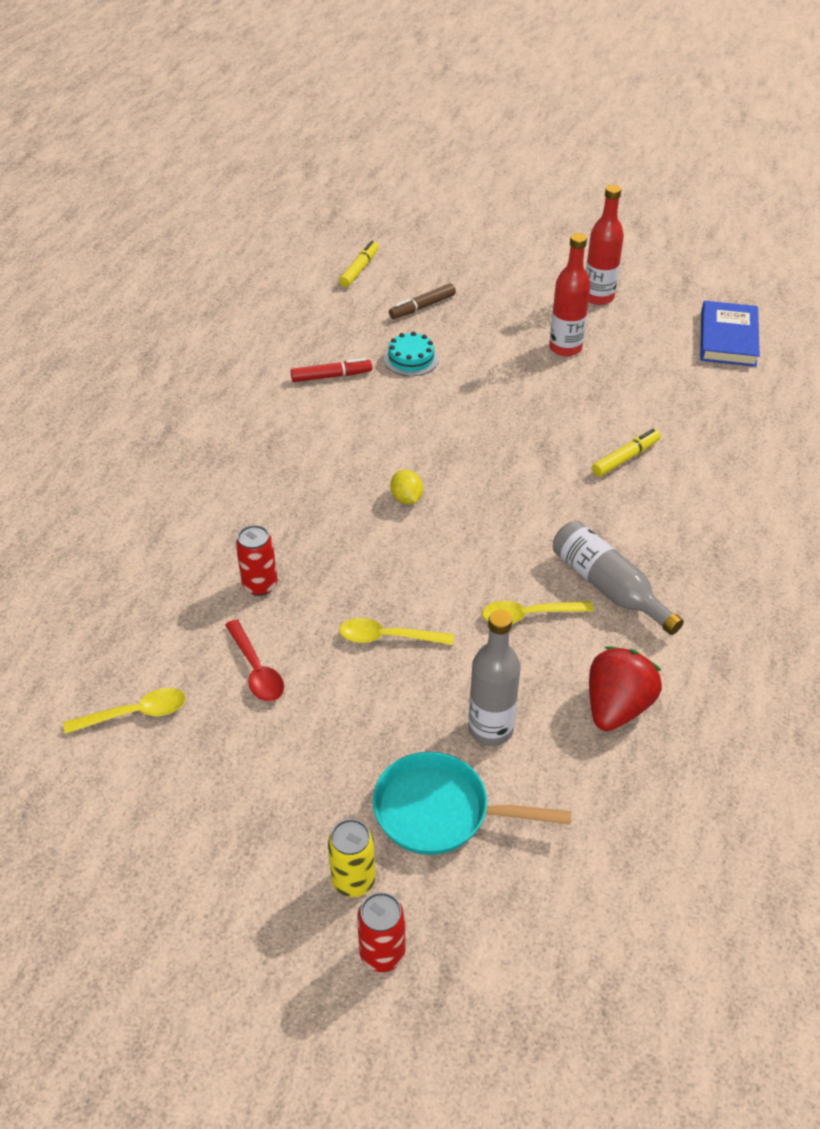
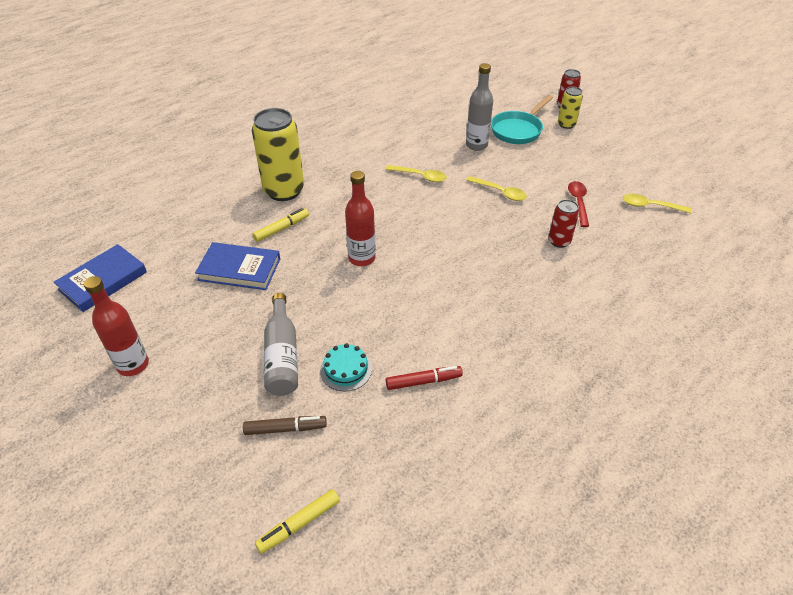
camera: 150 degrees left, 0 degrees up
red marker [291,358,372,382] -> red marker turned 150 degrees clockwise [386,366,463,390]
turquoise pan [373,752,572,855] -> turquoise pan turned 90 degrees clockwise [491,95,553,144]
yellow lemon [390,469,423,504] -> none
red bottle [549,233,591,356] -> red bottle moved to [345,171,376,266]
grey bottle [553,521,684,635] -> grey bottle moved to [264,293,298,396]
red strawberry [589,646,662,731] -> none
yellow marker [592,429,661,477] -> yellow marker turned 150 degrees clockwise [252,208,309,242]
none -> blue book [195,242,280,290]
none -> yellow can [252,108,304,201]

